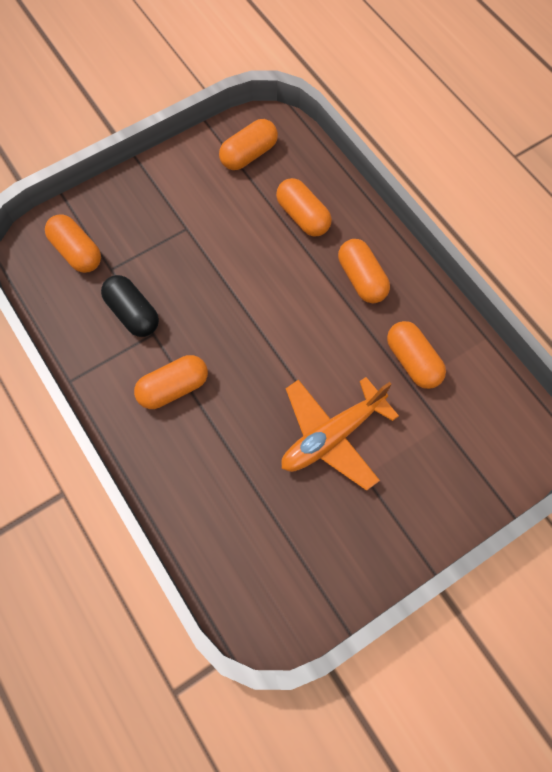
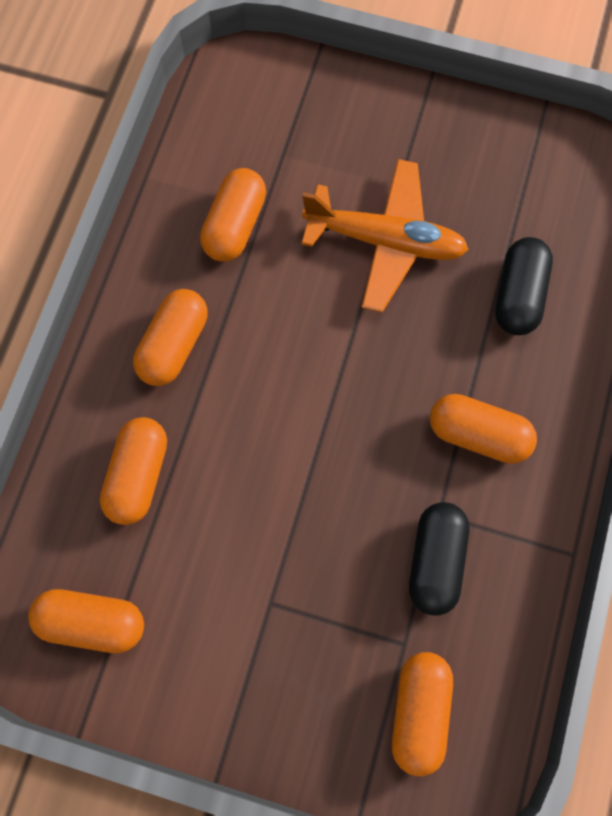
camera: 130 degrees left, 5 degrees up
none -> black capsule [495,237,553,335]

